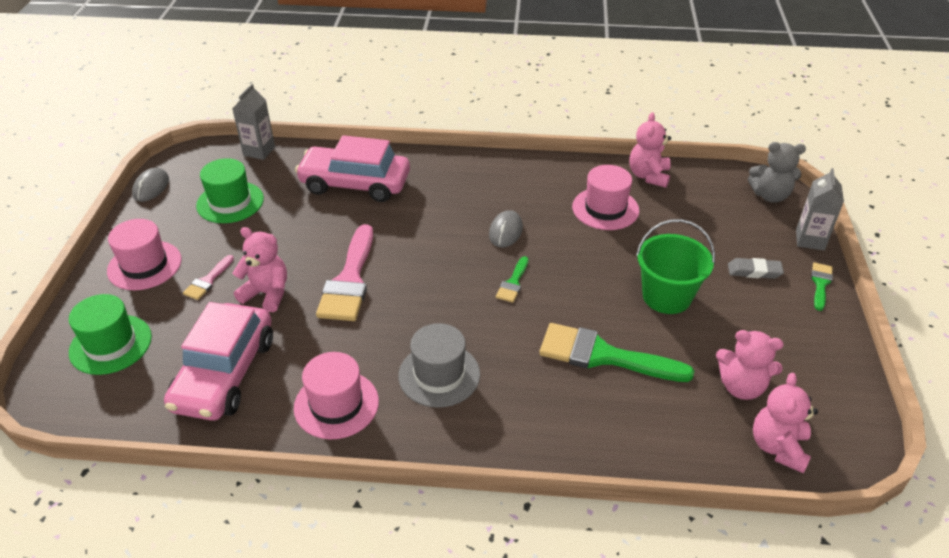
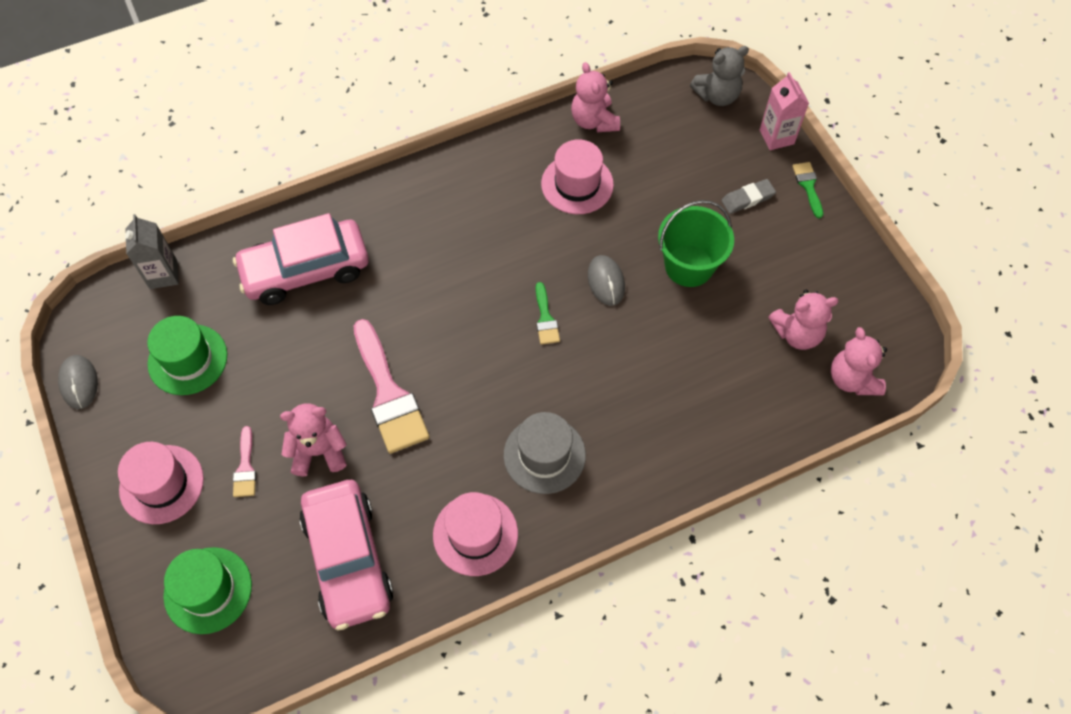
camera: 30 degrees left, 20 degrees up
grey mouse [489,210,523,248] -> grey mouse moved to [588,255,625,306]
green brush [539,323,694,382] -> none
grey carton [796,168,844,250] -> pink carton [760,72,809,150]

